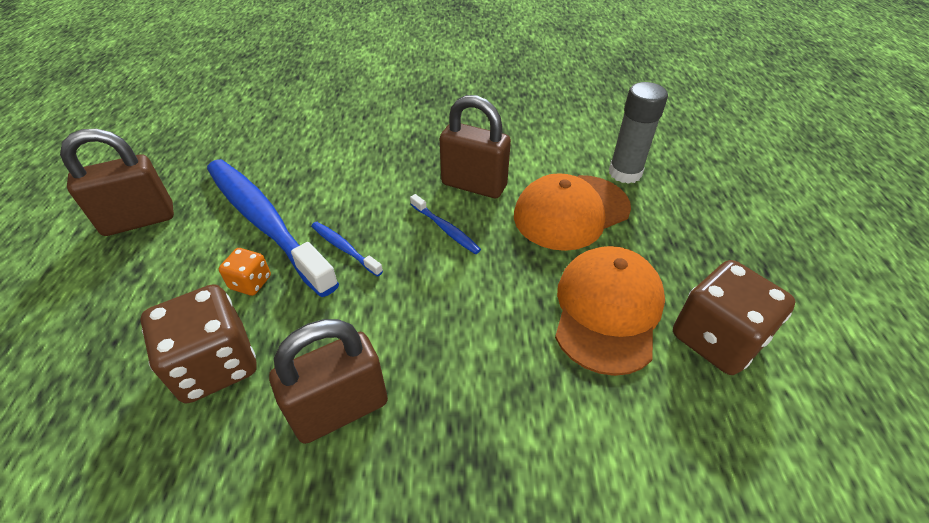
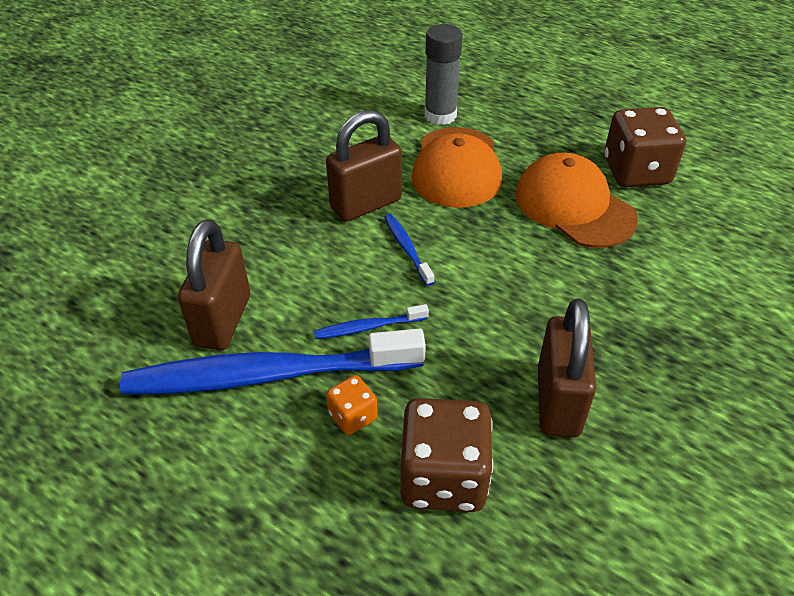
camera: 55 degrees left, 0 degrees up
brown padlock [60,128,174,236] -> brown padlock moved to [178,219,250,350]
blue toothbrush [410,194,481,254] -> blue toothbrush turned 105 degrees counterclockwise [384,214,434,286]

